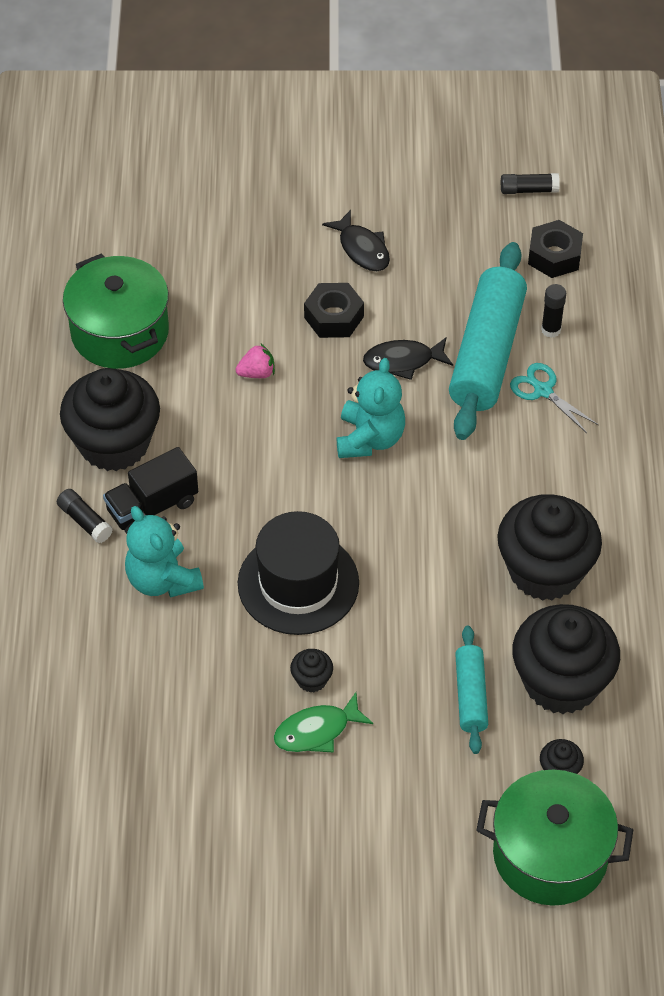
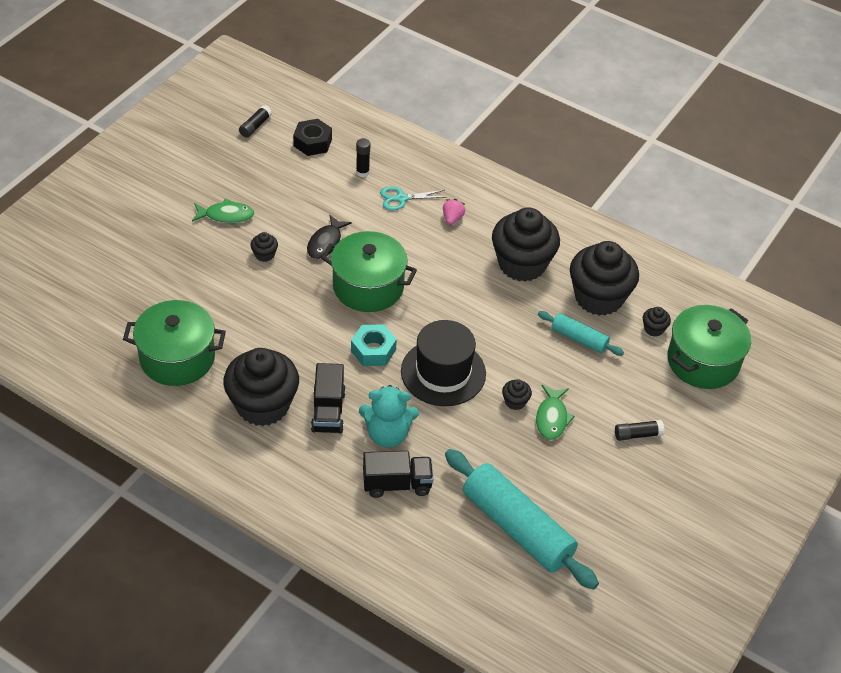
camera: 60 degrees left, 5 degrees down
black glue stick [57,489,113,543] -> black glue stick moved to [615,420,664,441]
pink strawberry [236,344,275,378] -> pink strawberry moved to [443,199,465,225]
black nut [304,283,364,338] -> black cupcake [250,232,278,262]
black fish [322,210,390,271] -> green fish [192,198,254,223]
turquoise teddy bear [337,358,405,458] -> green pot [321,231,417,312]
turquoise rolling pin [449,242,527,440] -> turquoise rolling pin moved to [445,449,599,590]
none -> turquoise nut [351,324,397,366]
none -> black truck [363,451,434,498]

